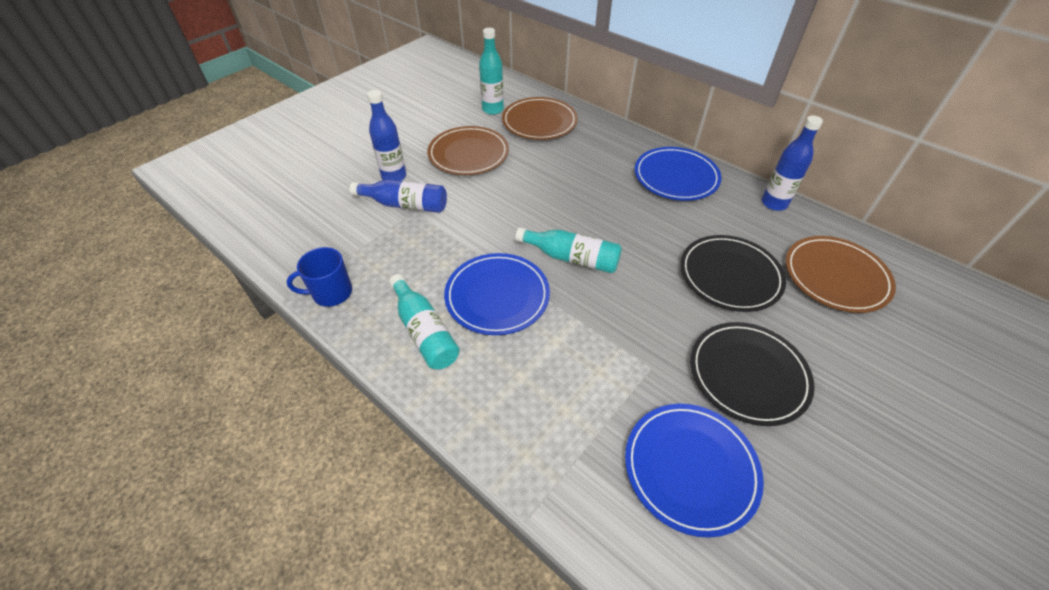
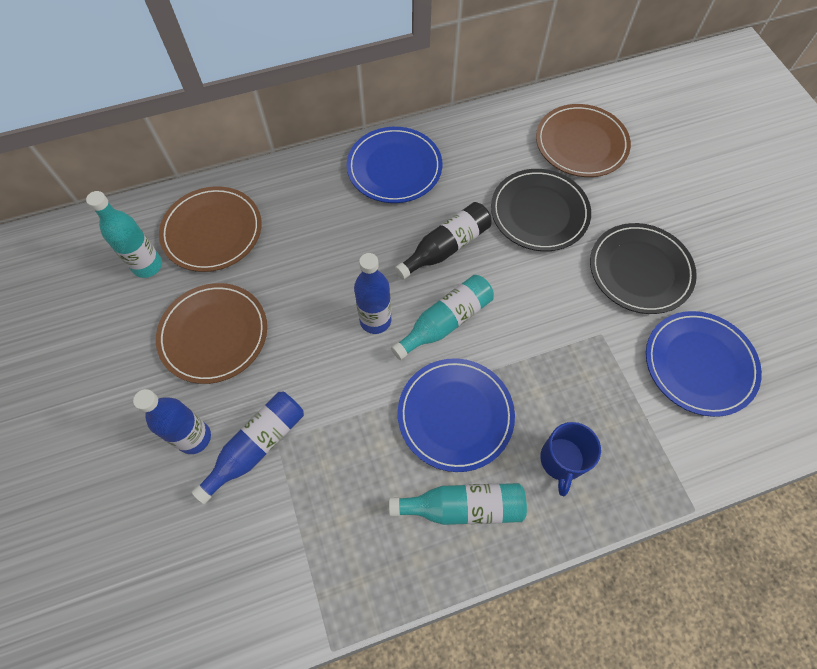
camera: 60 degrees left, 15 degrees up
blue mug [287,247,352,307] -> blue mug moved to [540,422,601,496]
blue bottle [762,115,823,211] -> blue bottle moved to [354,253,391,334]
none -> black bottle [395,202,492,280]

